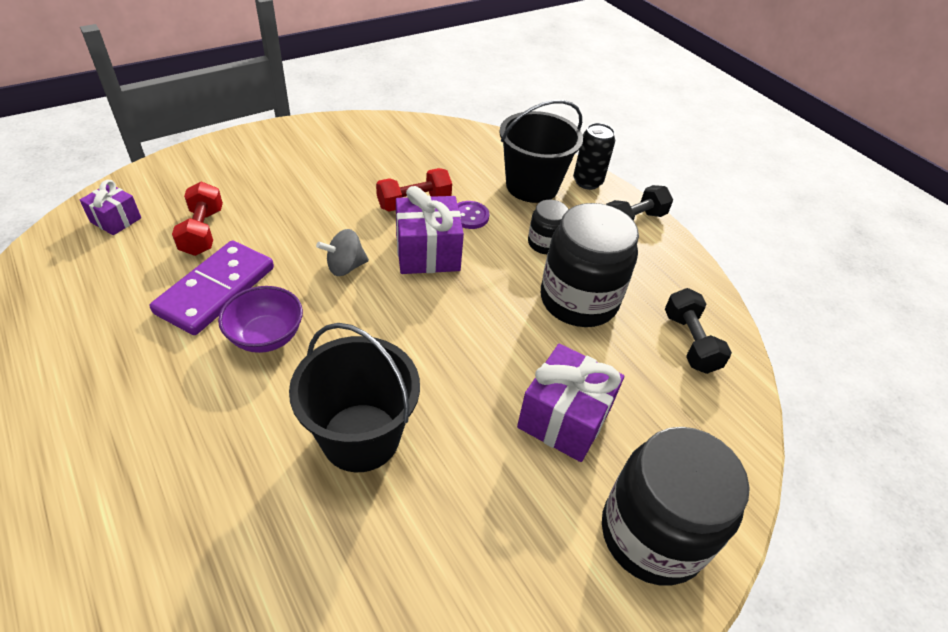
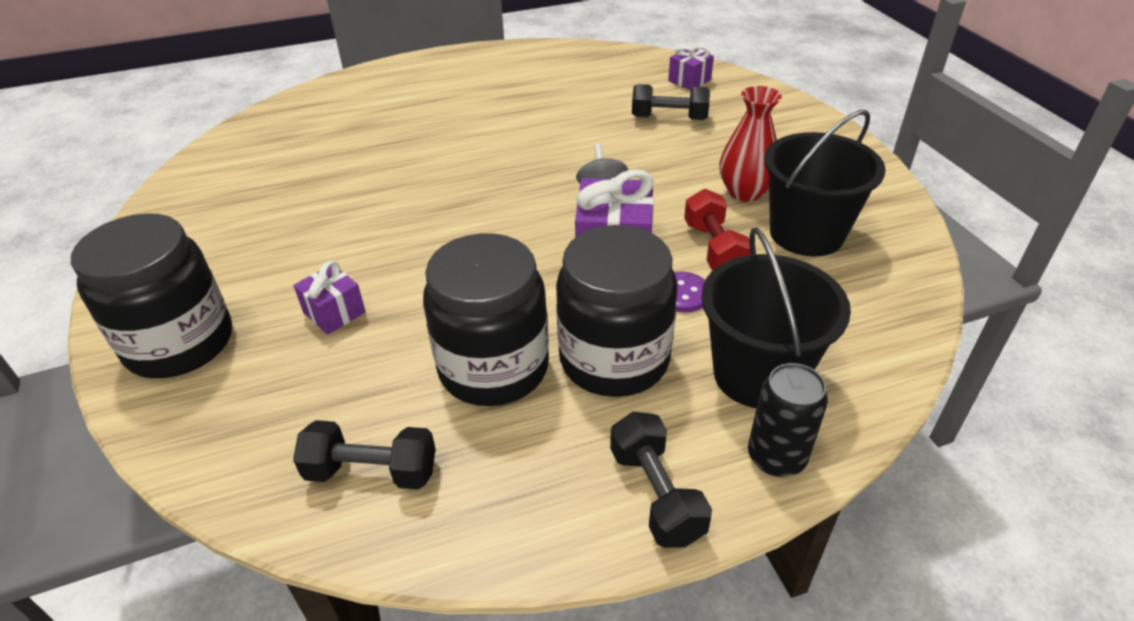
camera: 110 degrees right, 5 degrees down
purple domino [150,240,274,335] -> none
red dumbbell [172,182,223,256] -> black dumbbell [632,84,710,120]
purple bowl [218,286,303,353] -> none
black bucket [289,323,420,472] -> black bucket moved to [764,110,886,256]
purple gift [517,344,624,462] -> purple gift [294,261,366,335], size x0.58
black jar [528,200,568,254] -> black jar [556,225,678,397], size x2.04
none -> red vase [719,86,782,202]

